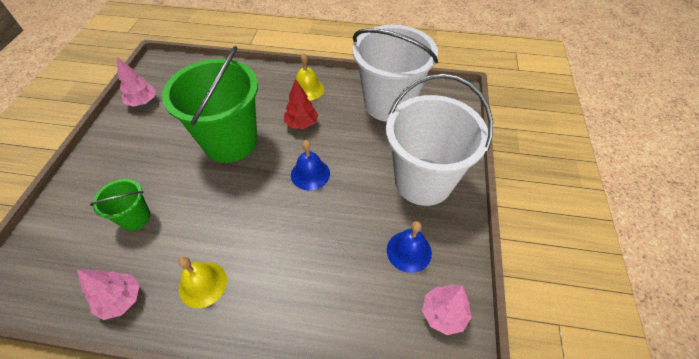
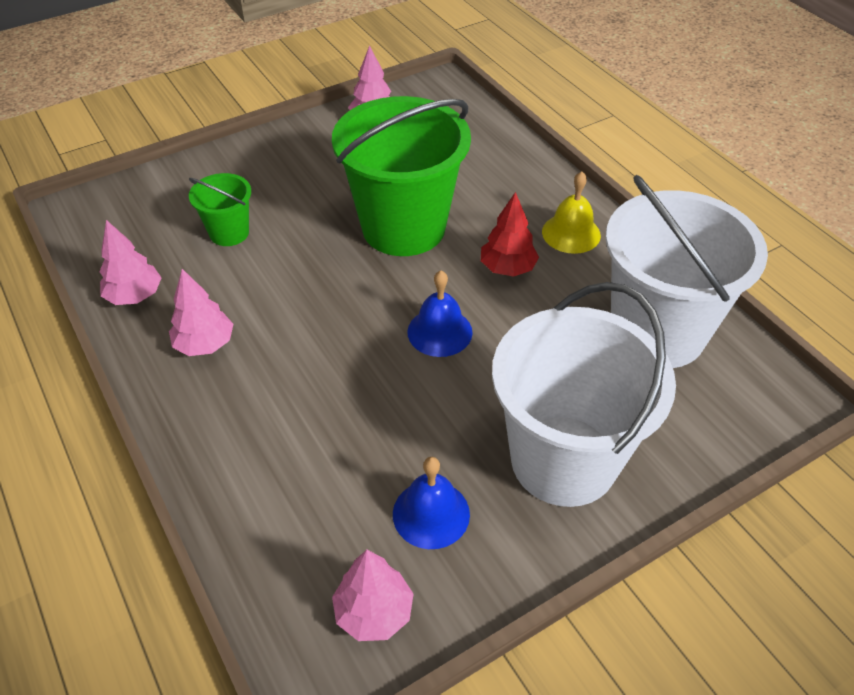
camera: 50 degrees right, 5 degrees down
yellow bell [178,257,227,308] -> pink tree [169,269,233,356]

